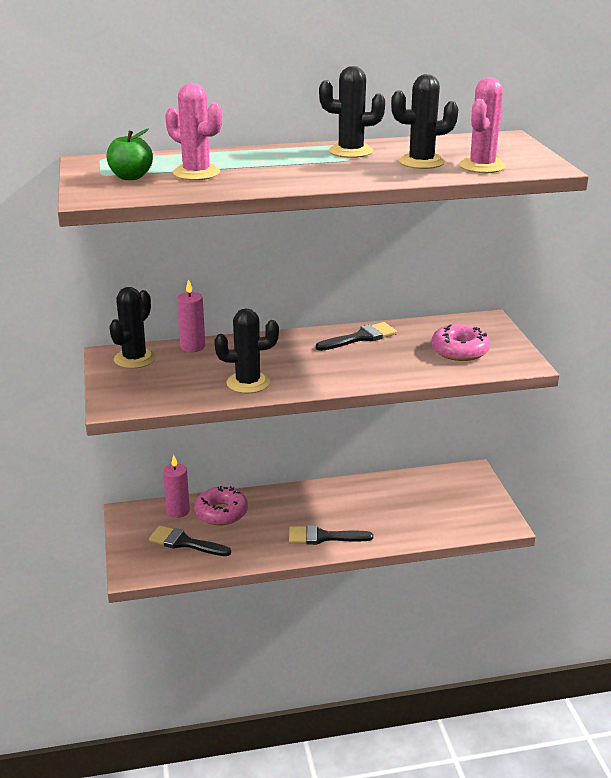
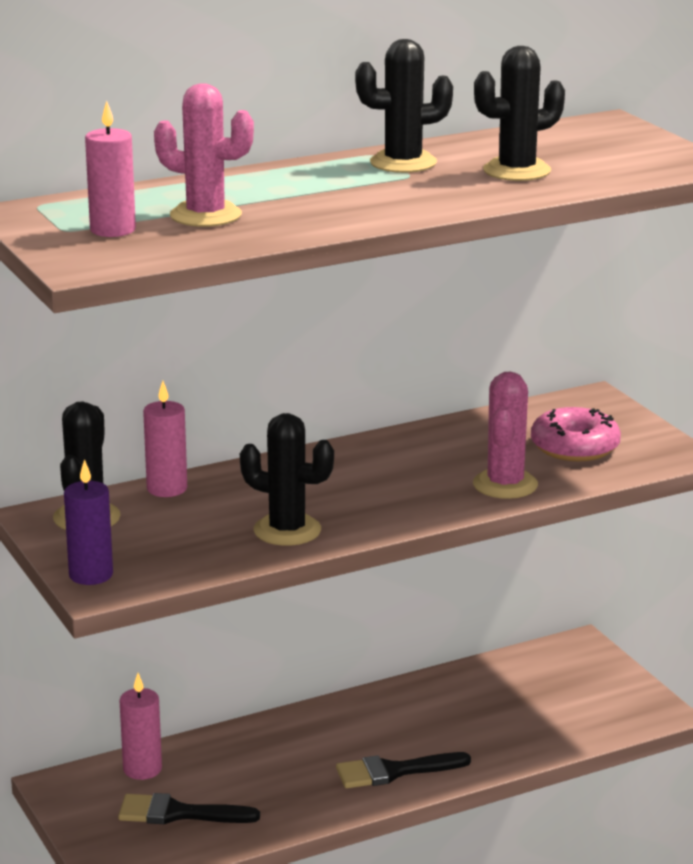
camera: 15 degrees left, 5 degrees down
green apple [107,129,153,180] -> pink candle [85,101,136,237]
pink donut [194,486,248,526] -> none
black cactus [214,308,279,393] -> black cactus turned 45 degrees clockwise [240,413,334,546]
black brush [316,322,397,351] -> none
pink cactus [459,78,506,173] -> pink cactus moved to [473,371,538,499]
none -> purple candle [64,459,113,585]

